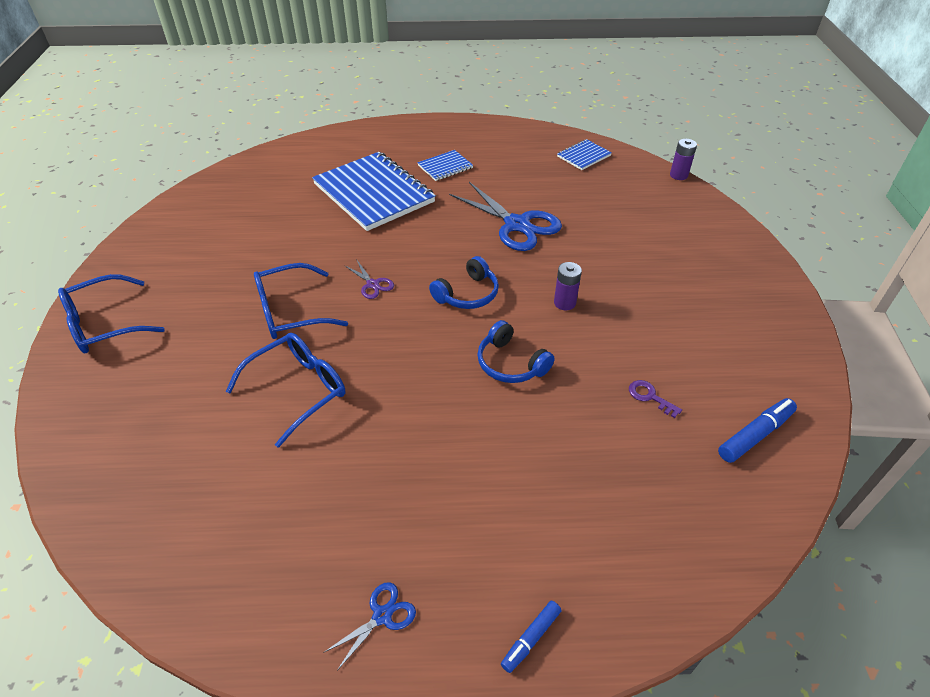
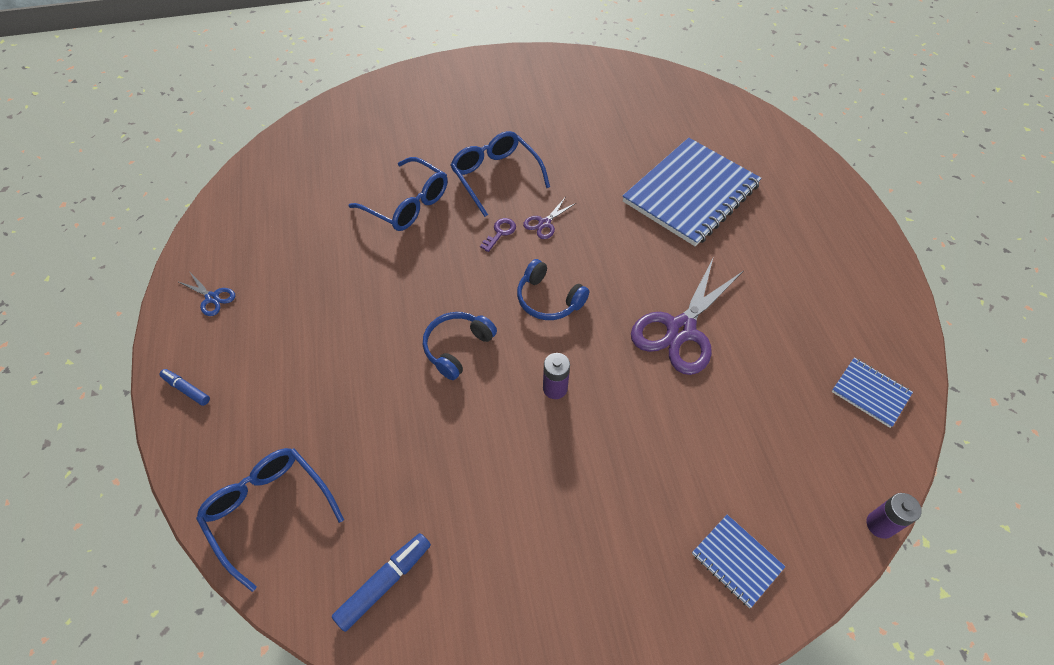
camera: 80 degrees right, 10 degrees up
blue glasses [58,274,165,354] -> blue glasses moved to [196,448,344,592]
blue notebook [417,150,473,181] -> blue notebook moved to [692,515,785,608]
blue scissors [449,182,562,251] -> purple scissors [631,259,743,375]
purple key [629,380,682,418] -> purple key moved to [480,218,516,252]
blue marker [718,398,797,463] -> blue marker turned 90 degrees counterclockwise [332,533,431,632]

